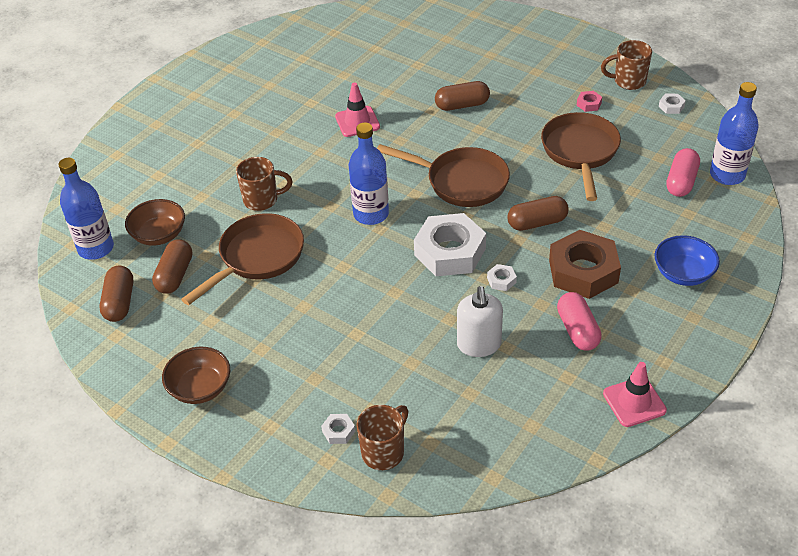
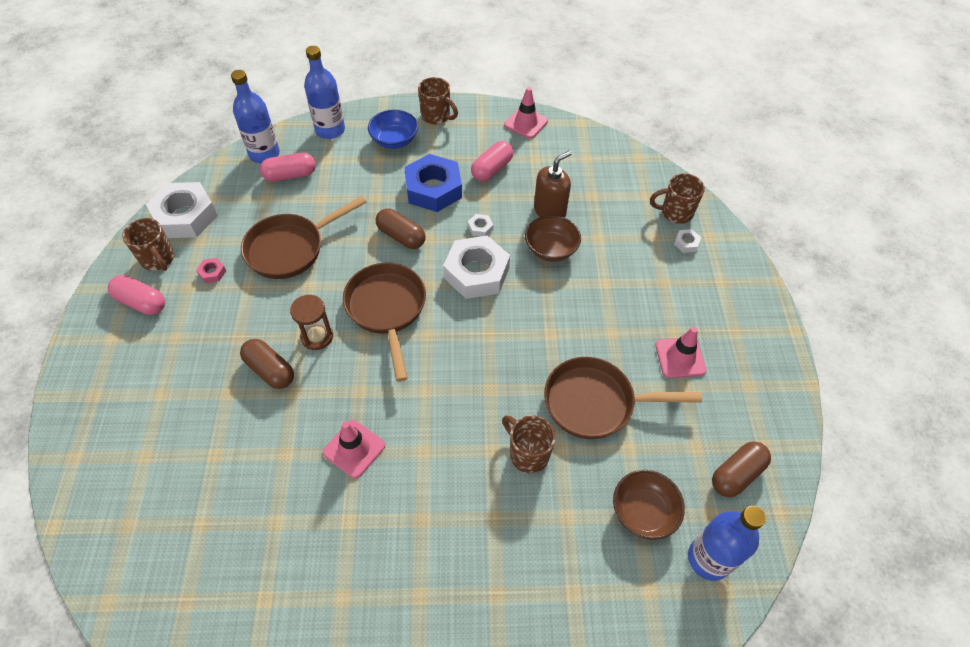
camera: 130 degrees left, 10 degrees up
brown capsule [152,239,192,294] -> none
brown bowl [162,347,230,404] -> brown bowl moved to [525,215,581,262]
blue bottle [349,122,389,225] -> blue bottle moved to [304,46,345,139]
white soap dispenser [457,286,503,357] -> brown soap dispenser [534,151,572,218]
brown nut [549,230,621,299] -> blue nut [404,154,462,212]
white nut [659,94,686,114] -> white nut [146,182,218,238], size x2.48
none -> pink capsule [108,275,165,315]
none -> brown hourglass [290,295,333,350]
none -> brown mug [418,77,458,125]
none -> pink traffic cone [655,327,707,378]

